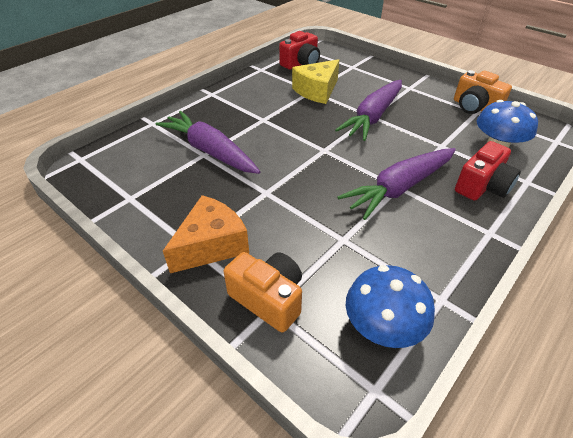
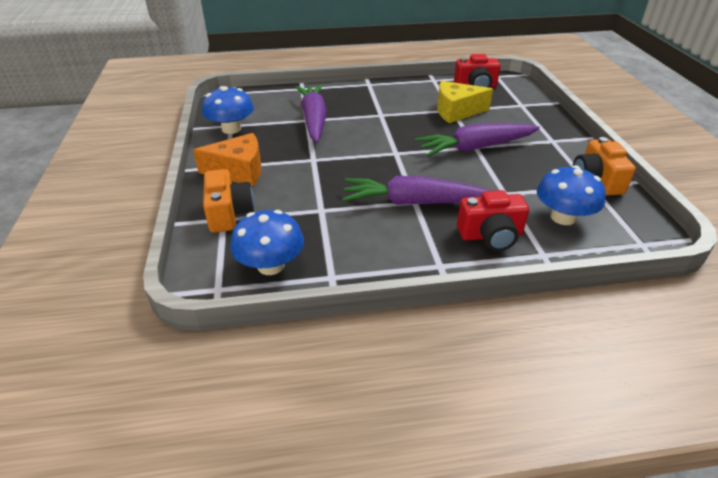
camera: 40 degrees right, 5 degrees down
none -> blue mushroom [202,86,254,134]

